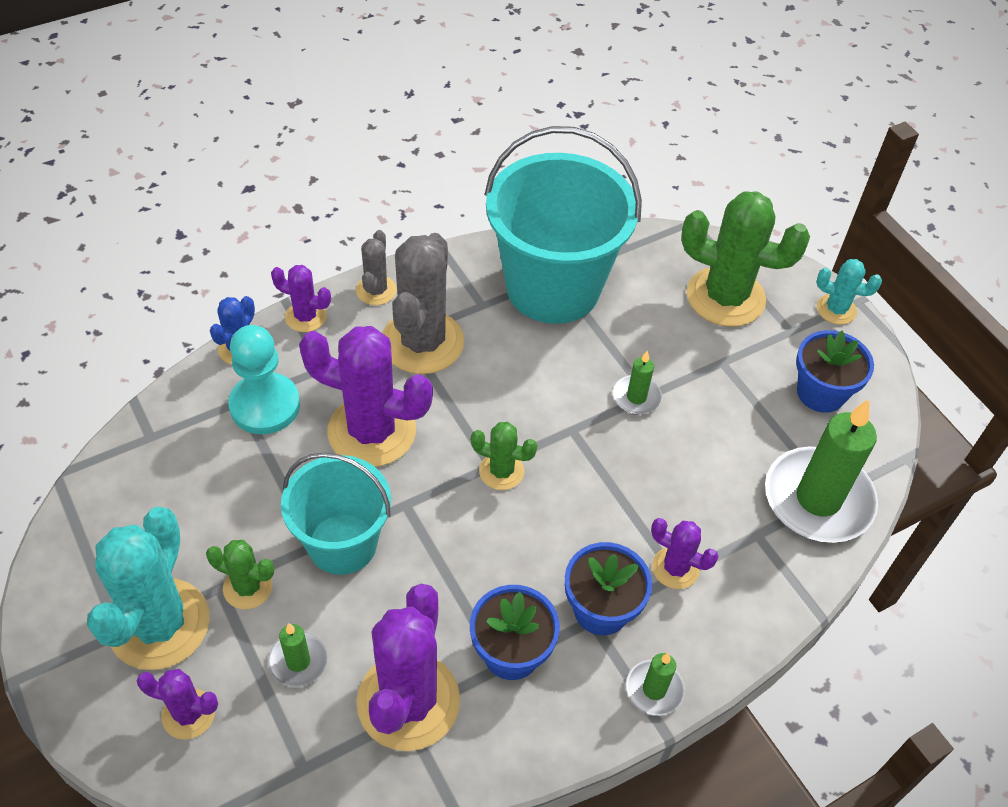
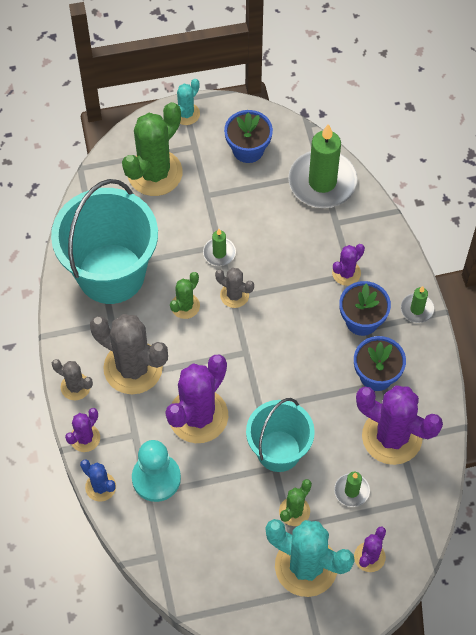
camera: 70 degrees left, 10 degrees up
green cactus [471,422,537,490] -> green cactus moved to [170,272,200,319]
none -> grey cactus [215,268,254,308]

